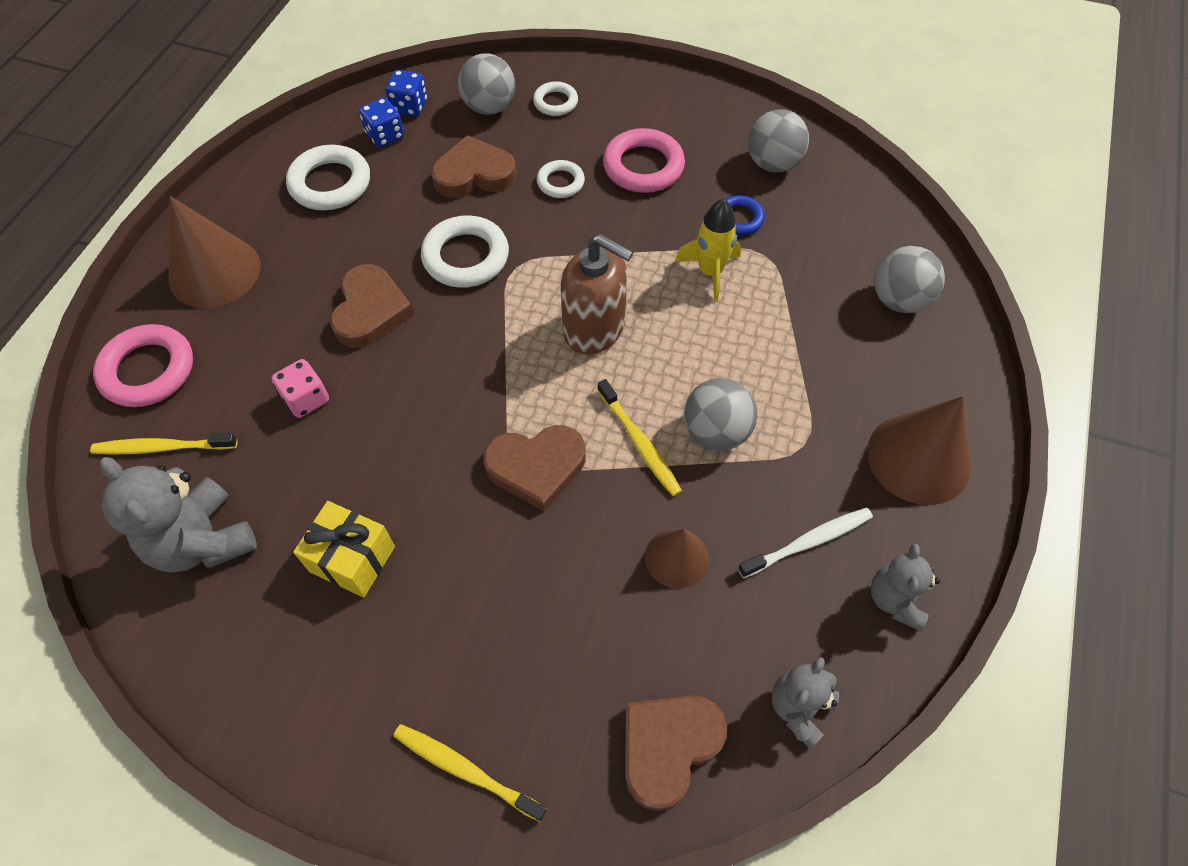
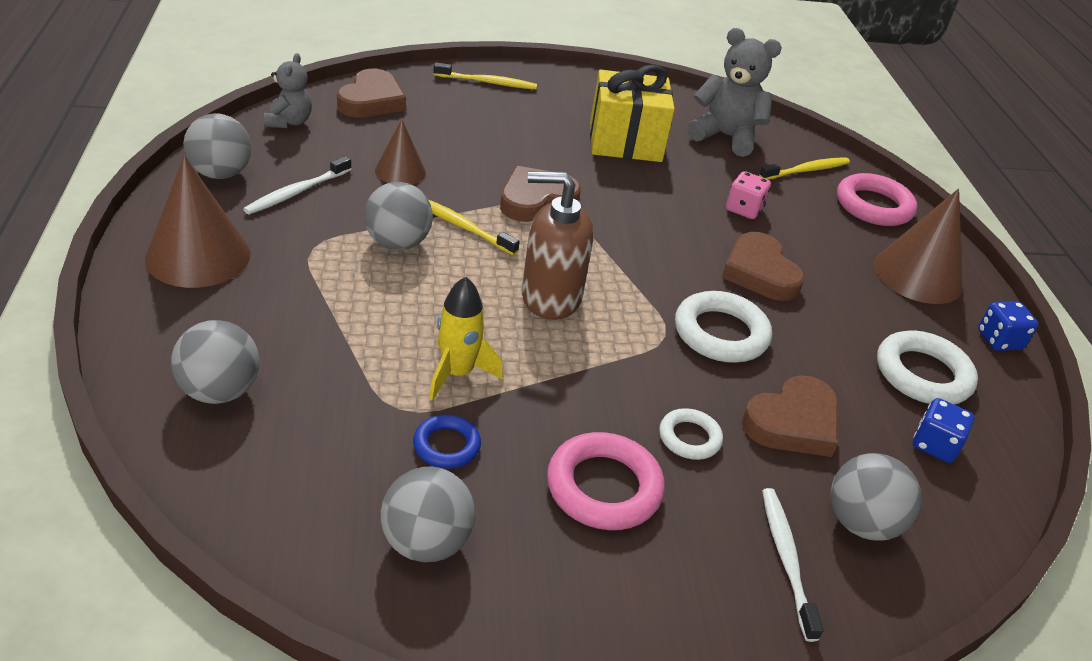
camera: 150 degrees right, 20 degrees down
yellow gift [293,501,395,597] -> yellow gift [590,65,675,162], size x1.51
blue dice [386,70,427,116] -> blue dice moved to [978,302,1038,351]
white ring [533,81,578,116] -> white toothbrush [762,488,824,642]
grey teddy bear [871,543,940,631] -> grey ball [183,113,251,179]

